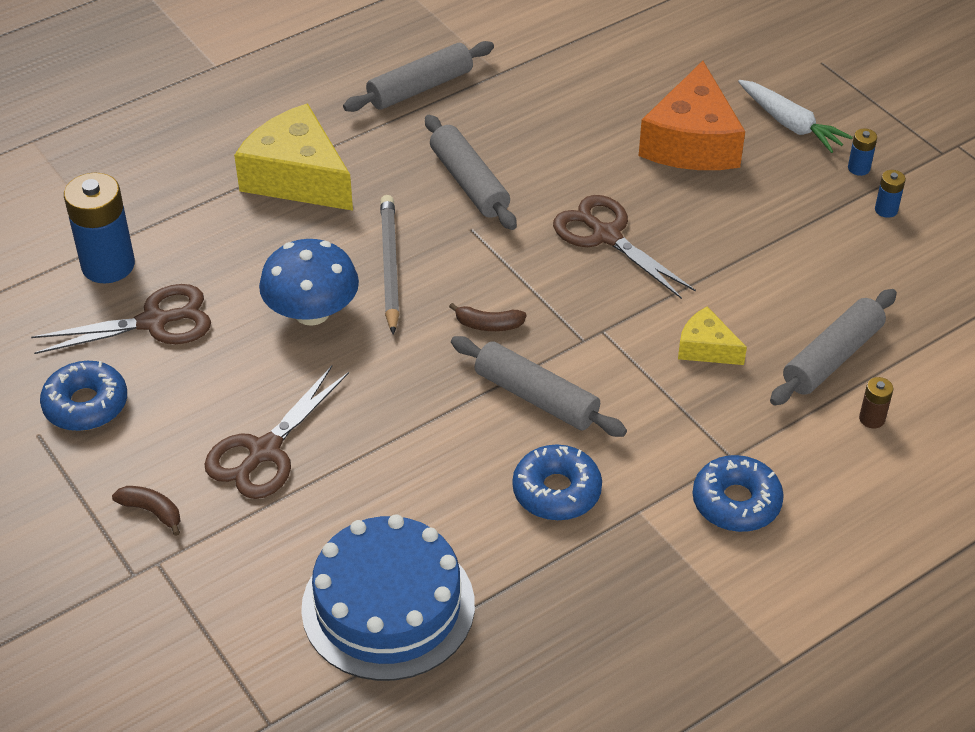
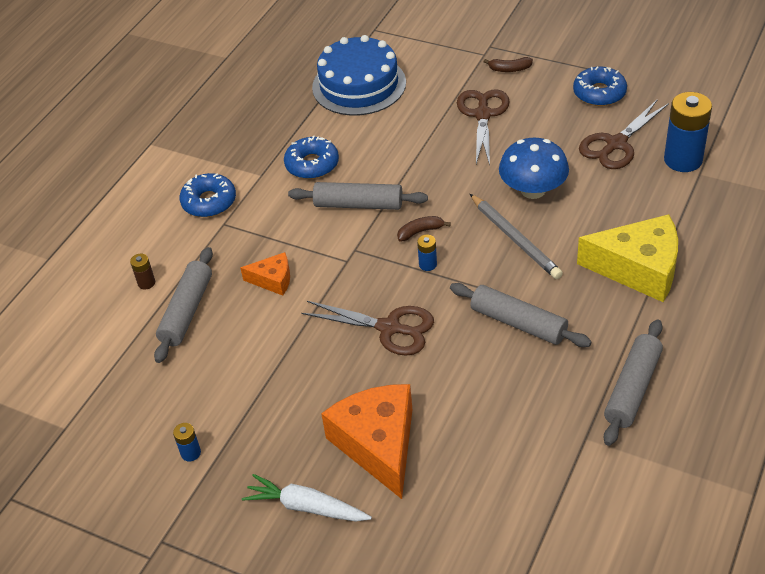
camera: 155 degrees right, 0 degrees up
yellow cheese [678,306,747,365] -> orange cheese [240,252,290,296]
blue battery [848,129,877,176] -> blue battery moved to [417,235,437,271]

